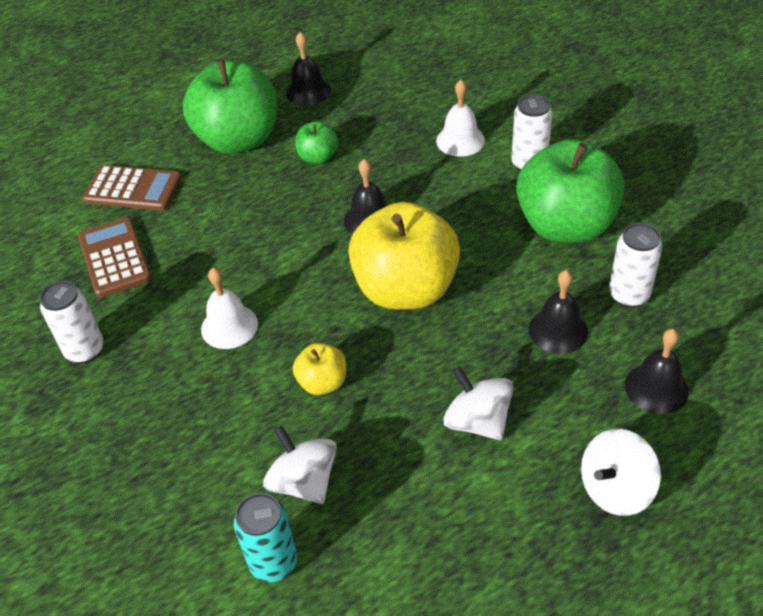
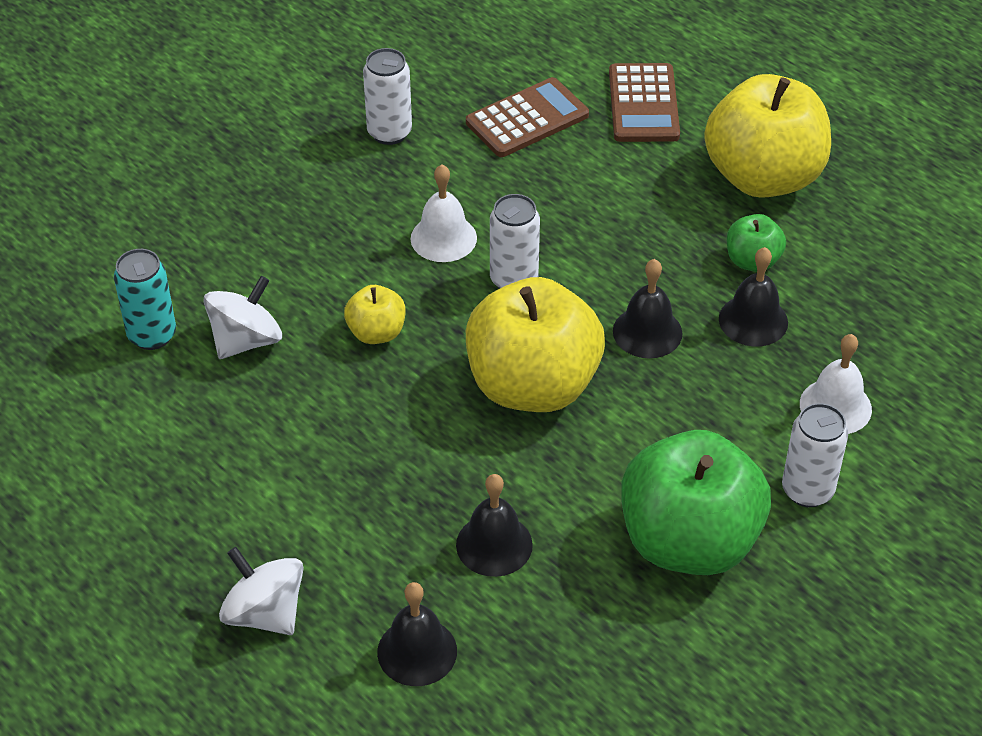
camera: 75 degrees right, 0 degrees up
green apple [183,59,277,154] -> yellow apple [704,74,831,198]
black bell [286,32,331,106] -> black bell moved to [719,247,788,347]
white spinning top [444,366,514,440] -> none
white can [609,223,662,308] -> white can moved to [490,194,540,289]

